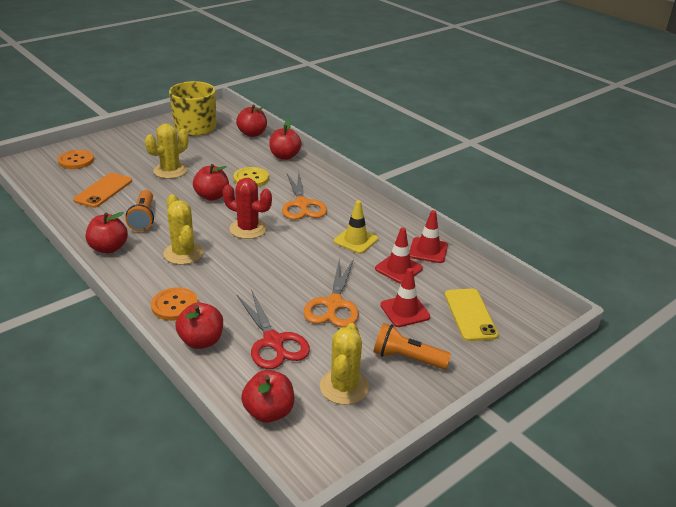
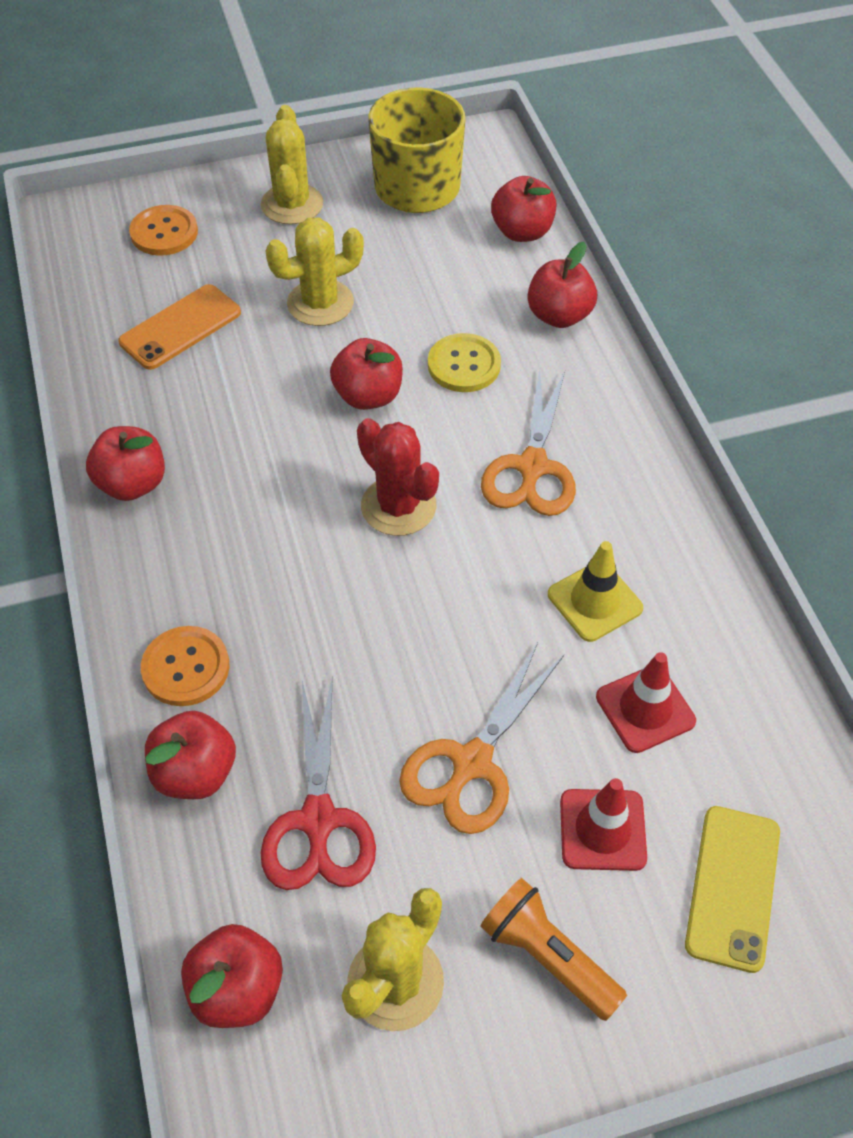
camera: 25 degrees right, 20 degrees up
orange flashlight [126,190,154,231] -> none
yellow cactus [163,194,204,265] -> yellow cactus moved to [261,105,323,224]
red traffic cone [409,210,448,263] -> none

